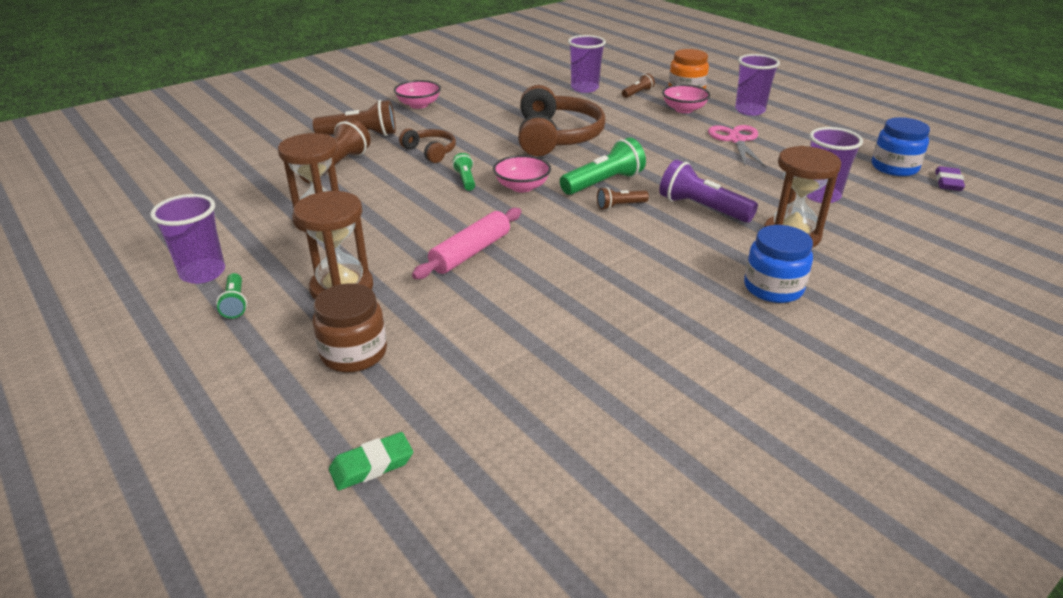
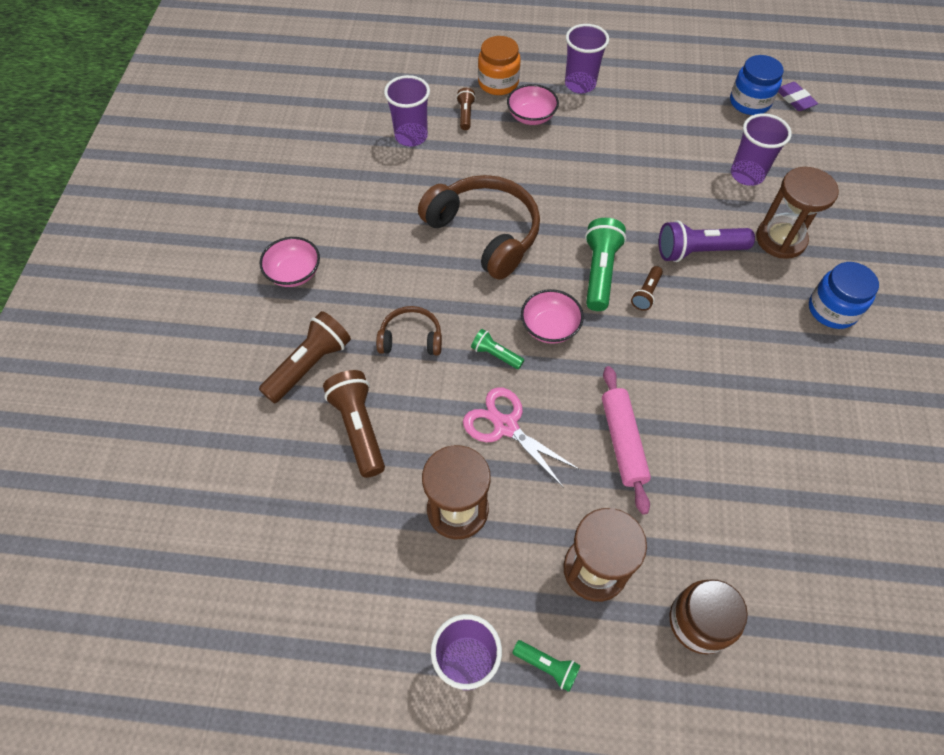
camera: 45 degrees left, 25 degrees up
green eraser [329,432,413,490] -> none
pink scissors [708,125,766,168] -> pink scissors moved to [463,387,580,488]

